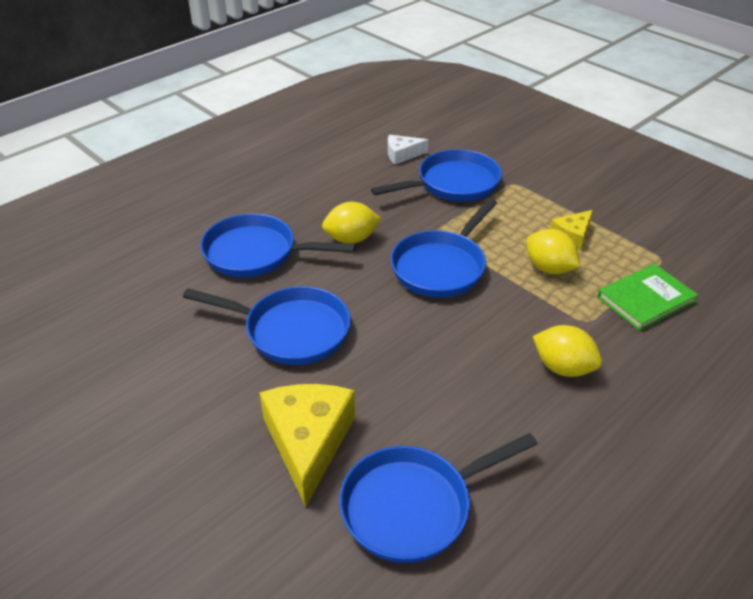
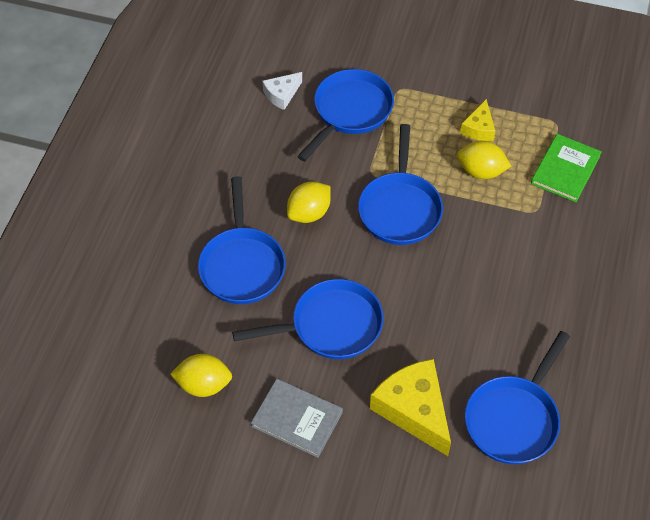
camera: 30 degrees left, 15 degrees up
blue pan [200,213,356,277] -> blue pan turned 75 degrees counterclockwise [198,176,286,304]
yellow lemon [533,325,602,377] -> yellow lemon moved to [170,354,232,397]
none -> grey book [251,379,343,458]

